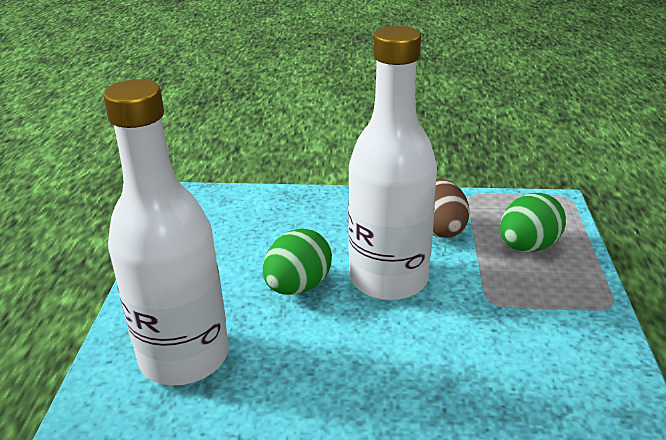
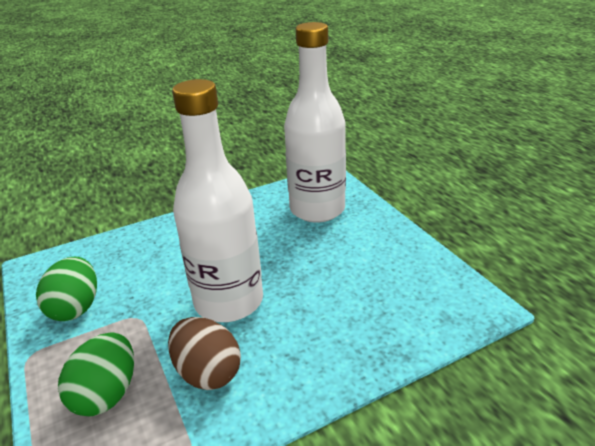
camera: 150 degrees right, 0 degrees up
green egg [263,228,332,295] -> green egg moved to [36,257,97,321]

